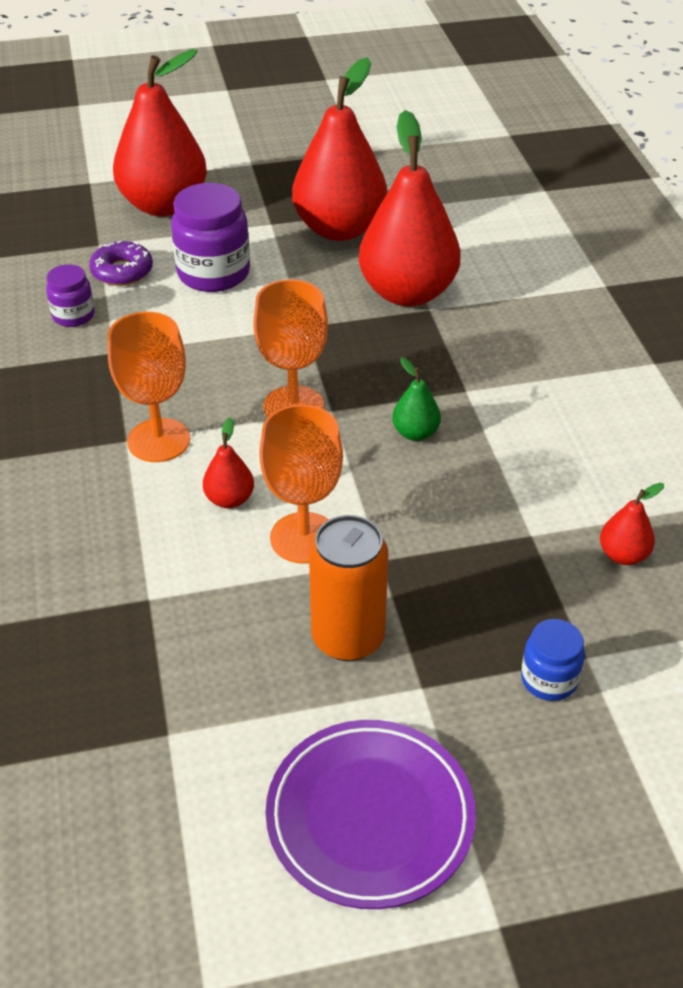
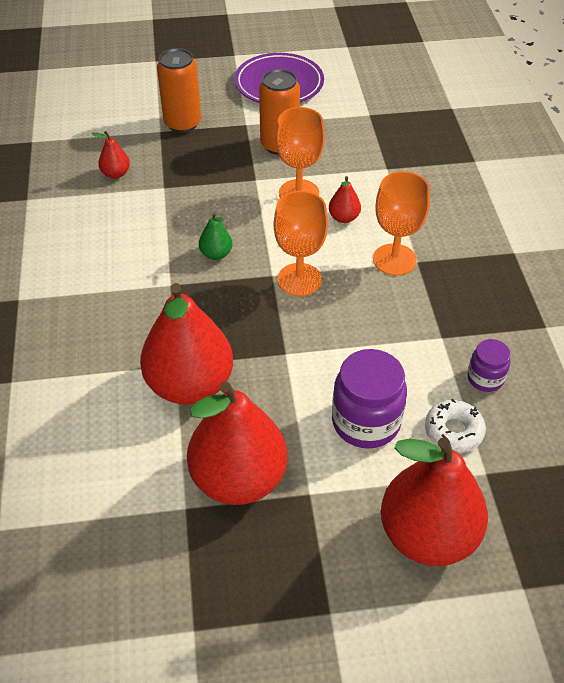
camera: 175 degrees left, 5 degrees up
purple donut [89,240,153,286] -> white donut [425,399,486,453]
blue jar [521,619,585,701] -> orange can [157,48,201,133]

